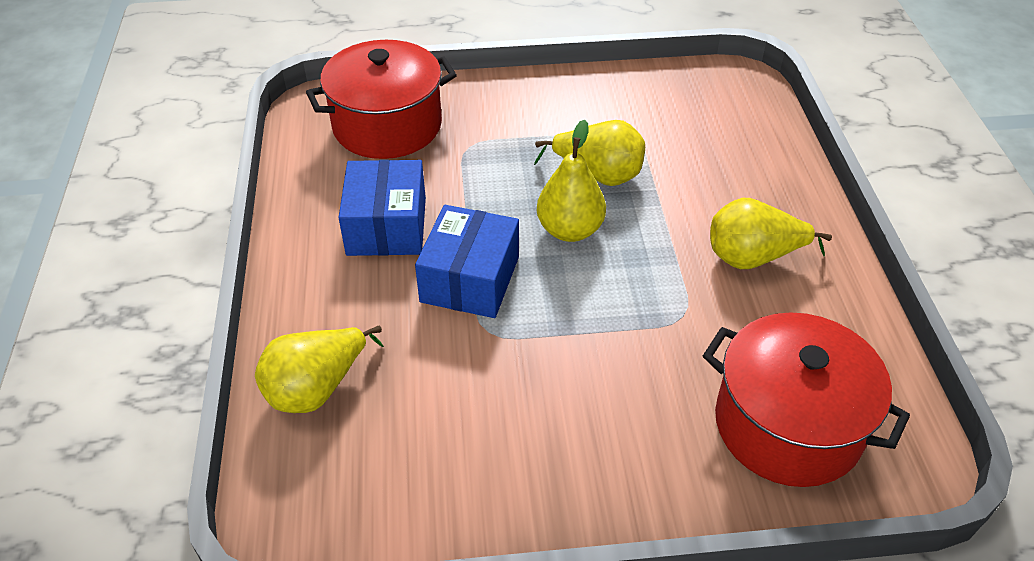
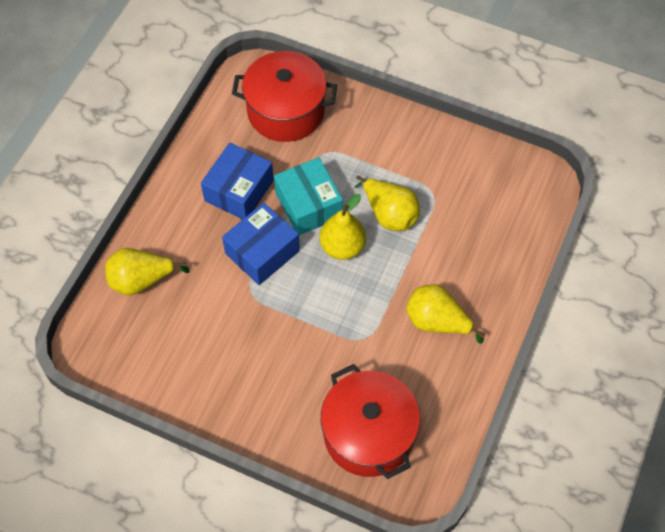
camera: 30 degrees right, 15 degrees up
none -> turquoise box [274,157,343,235]

